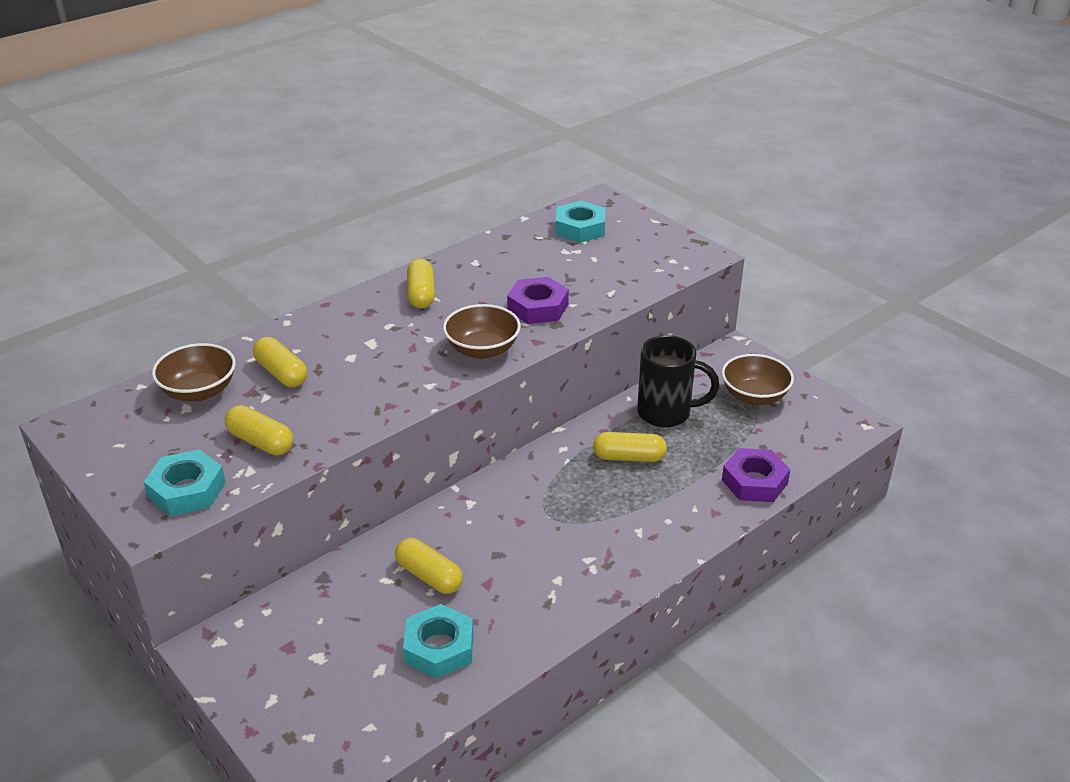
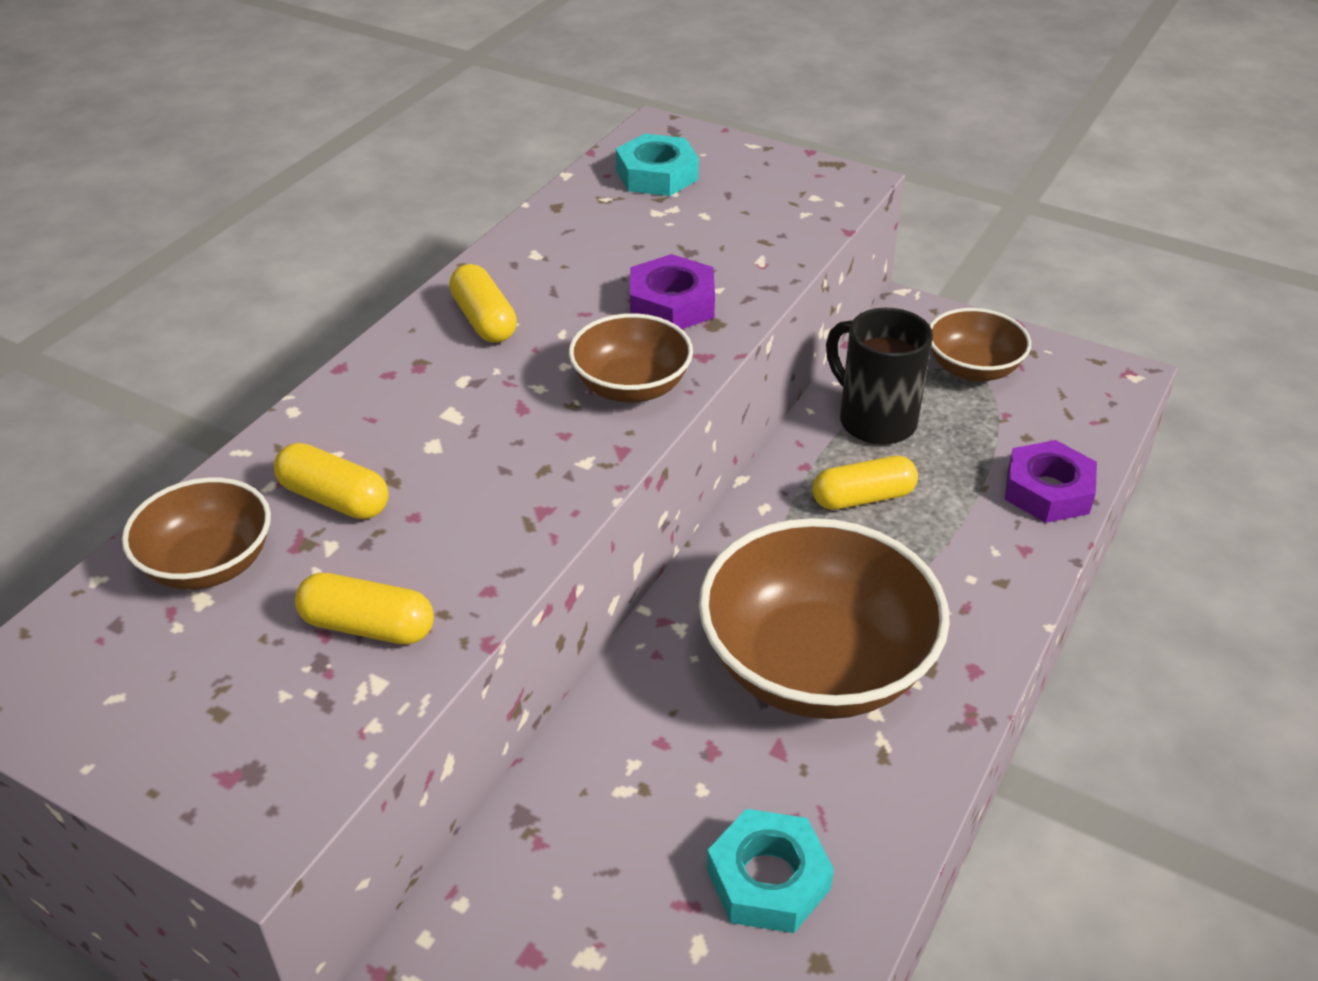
camera: 20 degrees left, 5 degrees up
turquoise nut [144,450,226,516] -> none
yellow capsule [395,538,463,594] -> none
black mug [637,335,720,427] -> black mug turned 120 degrees counterclockwise [826,308,933,445]
none -> brown bowl [699,518,950,719]

